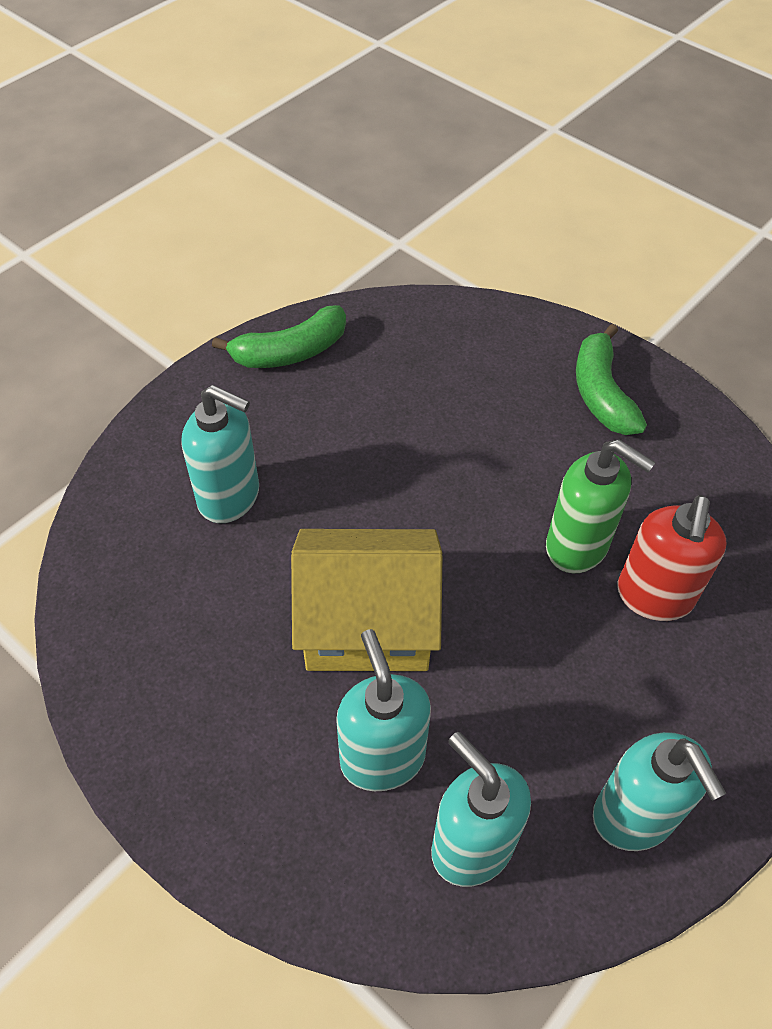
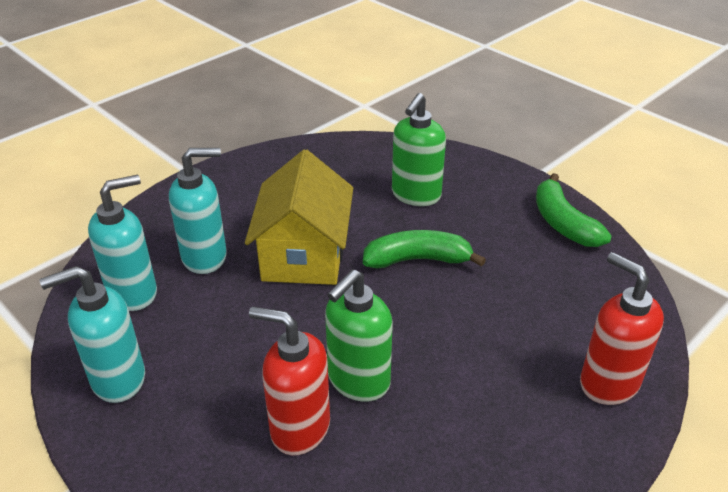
camera: 95 degrees right, 15 degrees down
turquoise soap dispenser [182,385,259,523] -> green soap dispenser [392,93,446,206]
green banana [576,324,647,435] -> green banana moved to [363,230,486,269]
none -> red soap dispenser [580,252,664,405]

